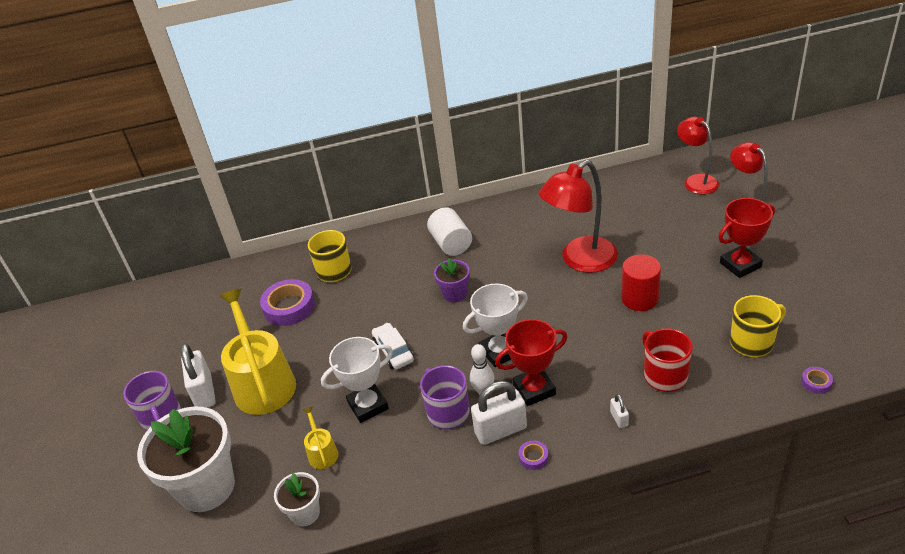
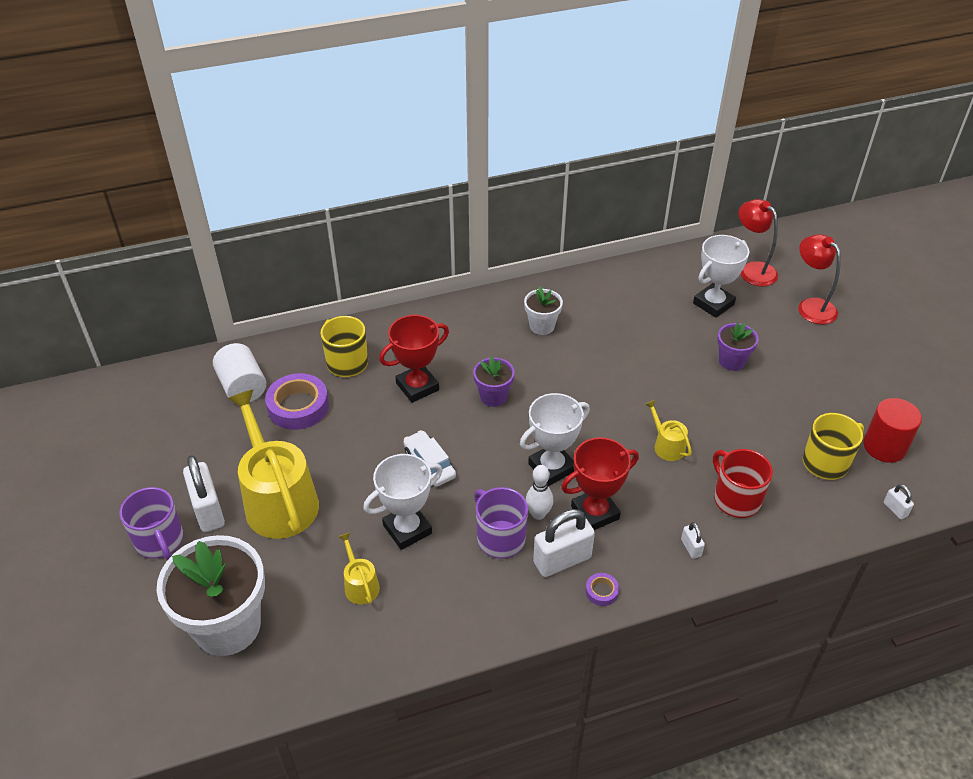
camera: 10 degrees left, 5 degrees up
white flower pot [274,472,320,526] -> white flower pot moved to [524,287,563,335]
white cylinder [427,207,472,256] -> white cylinder moved to [213,343,266,402]
red lamp [539,160,618,273] -> none
red cylinder [621,255,661,311] -> red cylinder moved to [863,398,922,463]
red trophy [718,198,775,278] -> red trophy moved to [379,315,449,403]
purple tape [801,367,833,394] -> white padlock [883,484,914,519]
none -> yellow watering can [645,400,692,461]
none -> white trophy [693,235,749,318]
none -> purple flower pot [717,323,758,371]

